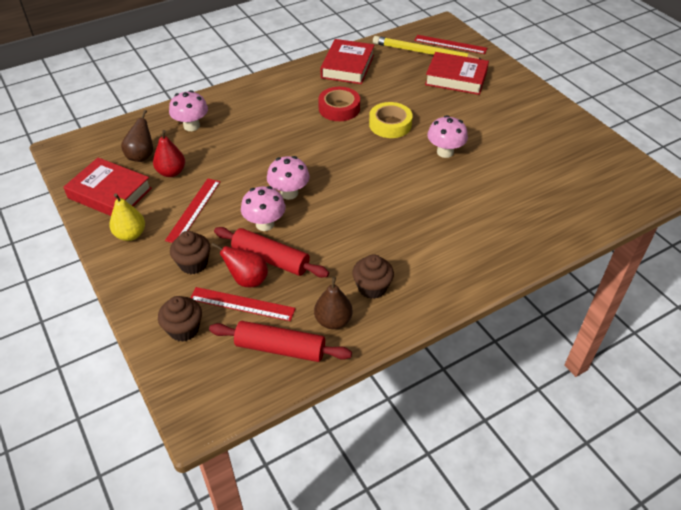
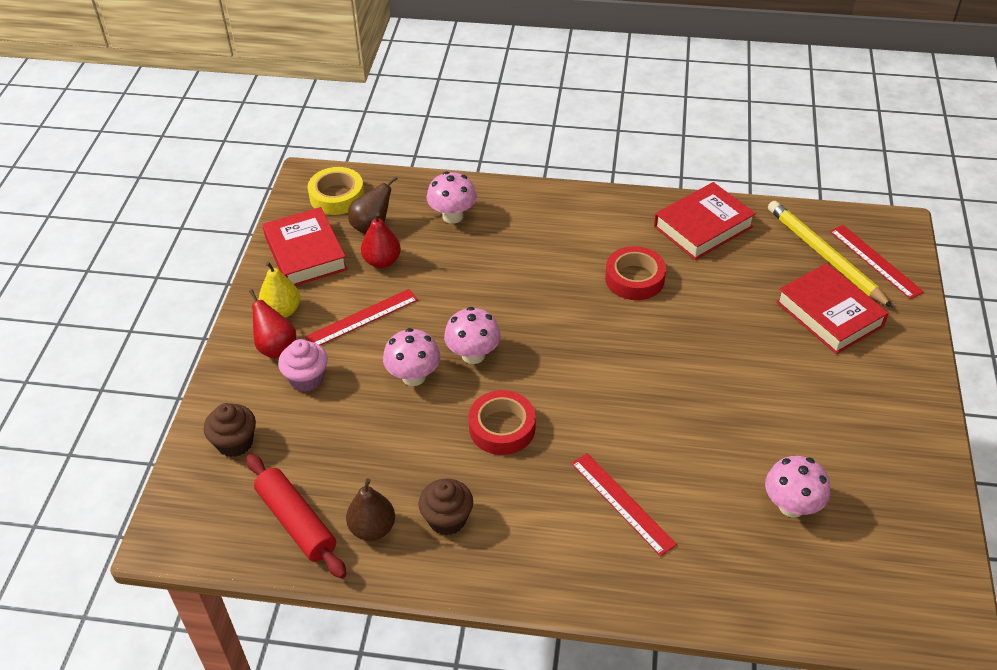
camera: 40 degrees right, 0 degrees up
brown cupcake [170,231,211,274] -> pink cupcake [278,339,328,392]
red ruler [190,287,296,321] -> red ruler moved to [571,453,677,556]
red pear [211,243,268,287] -> red pear moved to [249,290,296,359]
red rolling pin [214,227,329,278] -> none
yellow tape [369,102,413,138] -> yellow tape moved to [308,167,364,215]
pink mushroom [427,115,468,158] -> pink mushroom moved to [765,456,830,518]
none -> red tape [468,390,536,455]

